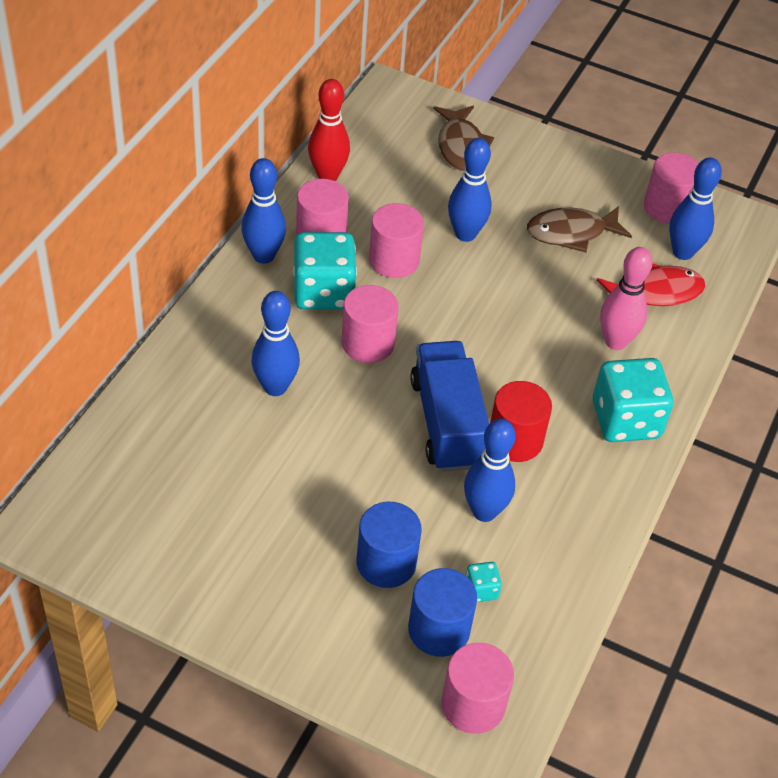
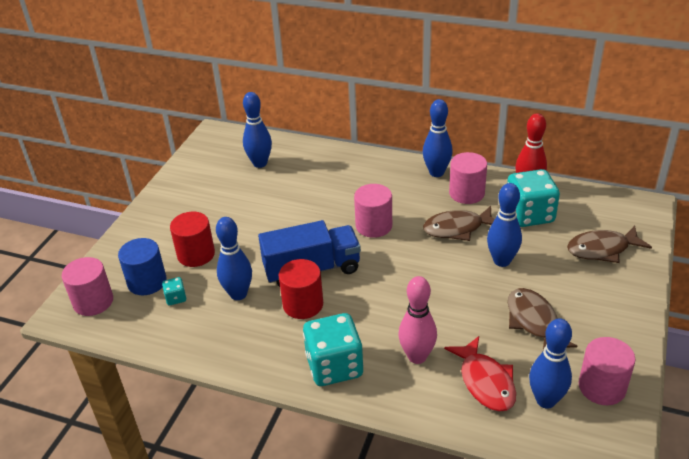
camera: 90 degrees right, 10 degrees down
blue bowling pin [251,291,300,396] -> blue bowling pin moved to [243,92,272,168]
turquoise dice [293,232,357,310] -> turquoise dice moved to [507,169,560,227]
blue cylinder [357,502,422,588] -> red cylinder [170,212,215,267]
pink cylinder [369,203,424,278] -> brown fish [423,206,495,241]

